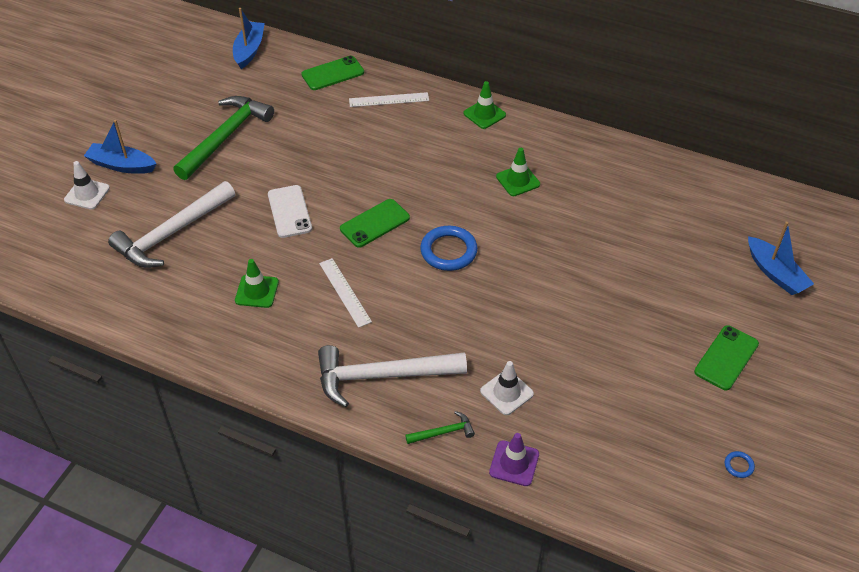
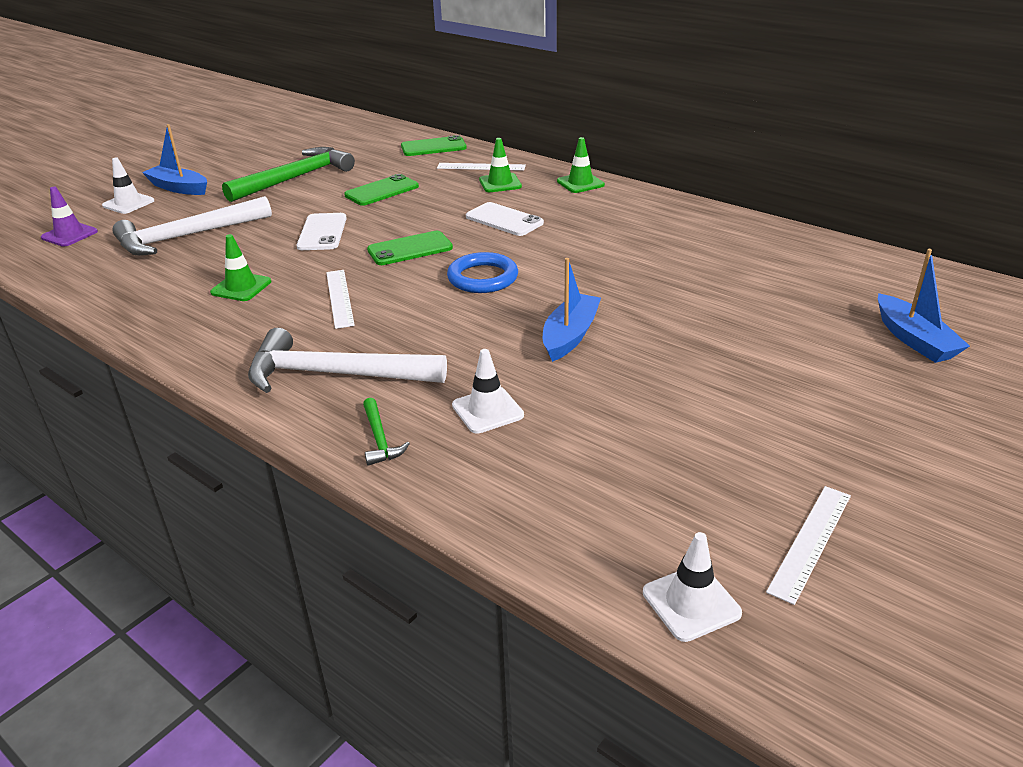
camera: 15 degrees right, 15 degrees down
blue boat [233,8,265,69] -> blue boat moved to [543,258,601,362]
green hammer [405,411,475,444] -> green hammer turned 75 degrees clockwise [363,398,410,466]
purple traffic cone [489,433,539,486] -> purple traffic cone moved to [41,187,98,247]
green traffic cone [496,148,540,196] -> green traffic cone moved to [479,138,522,192]
green phone [694,325,759,390] -> green phone moved to [344,174,419,206]
blue ring [725,451,755,478] -> white ruler [766,486,851,605]
none -> white phone [466,202,544,236]
none -> white traffic cone [643,532,742,642]

